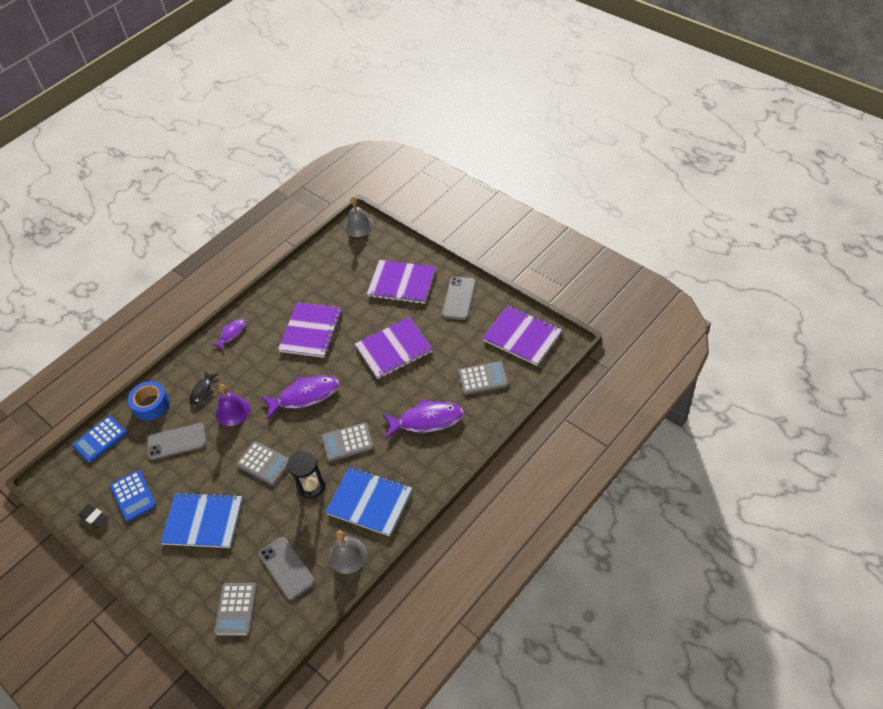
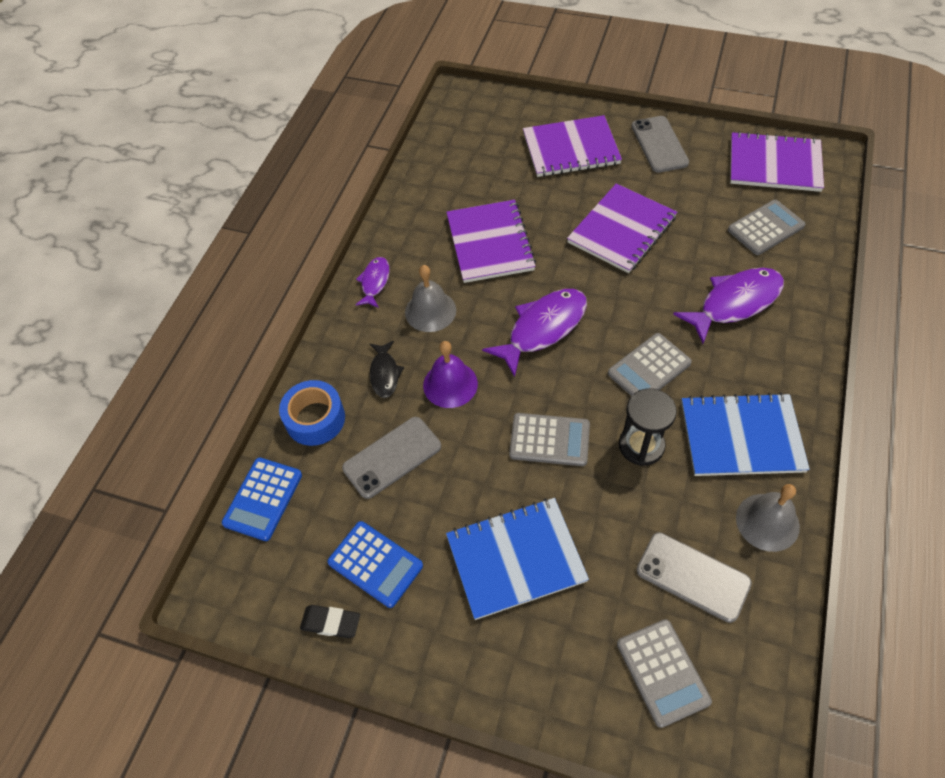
camera: 25 degrees left, 5 degrees up
grey bell [344,197,374,237] -> grey bell moved to [405,265,456,332]

